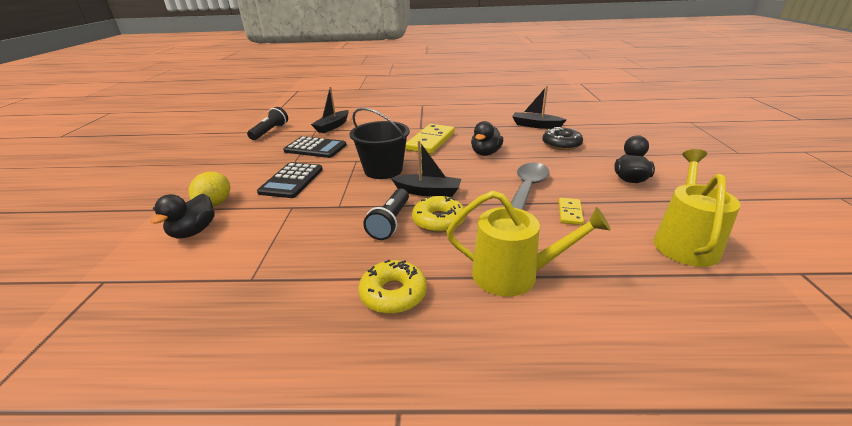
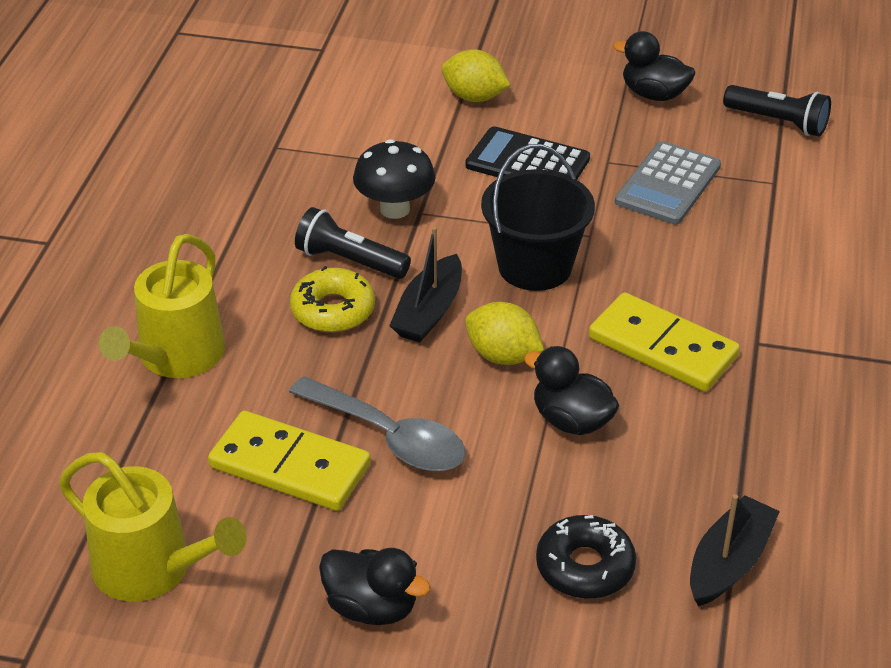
camera: 100 degrees right, 10 degrees up
black duck [151,194,214,238] -> black duck moved to [613,31,695,101]
black calculator [283,136,346,158] -> grey calculator [615,141,721,225]
black boat [311,87,349,133] -> none
yellow donut [358,260,427,314] -> none
yellow domino [559,198,584,225] -> yellow domino [208,411,371,511], size x1.96
none -> black mushroom [353,139,435,219]
none -> yellow lemon [465,302,544,365]

